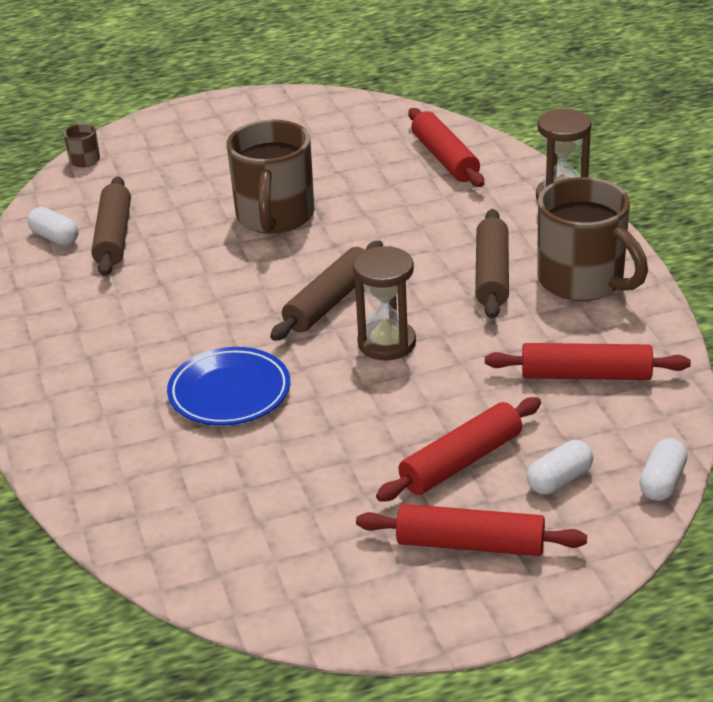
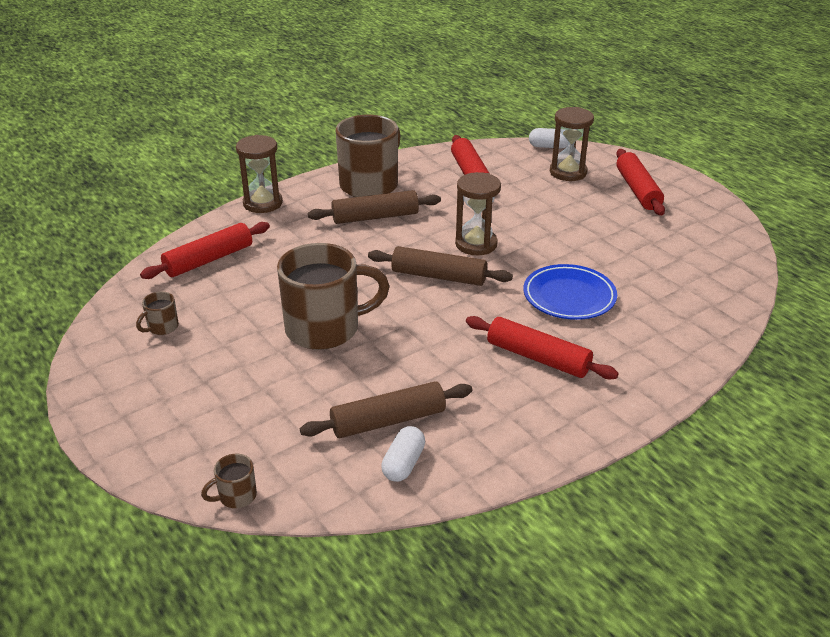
camera: 110 degrees left, 0 degrees up
red rolling pin [376,397,541,502] -> red rolling pin moved to [466,316,619,379]
white capsule [527,440,593,494] -> brown hourglass [550,107,594,181]
none -> brown mug [136,291,179,335]

